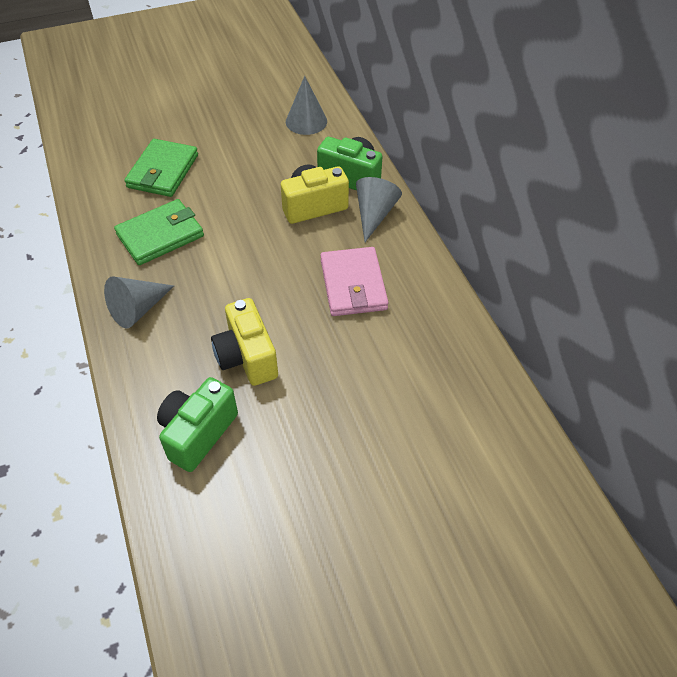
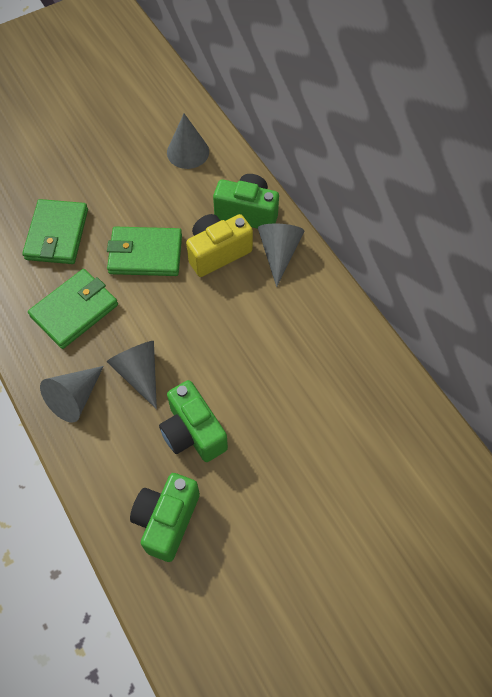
camera: 10 degrees left, 10 degrees up
yellow camera [211,298,278,386] -> green camera [159,380,228,462]
pink wallet [321,247,388,316] -> none
none -> green wallet [107,227,182,276]
none -> grey cone [107,341,157,409]

